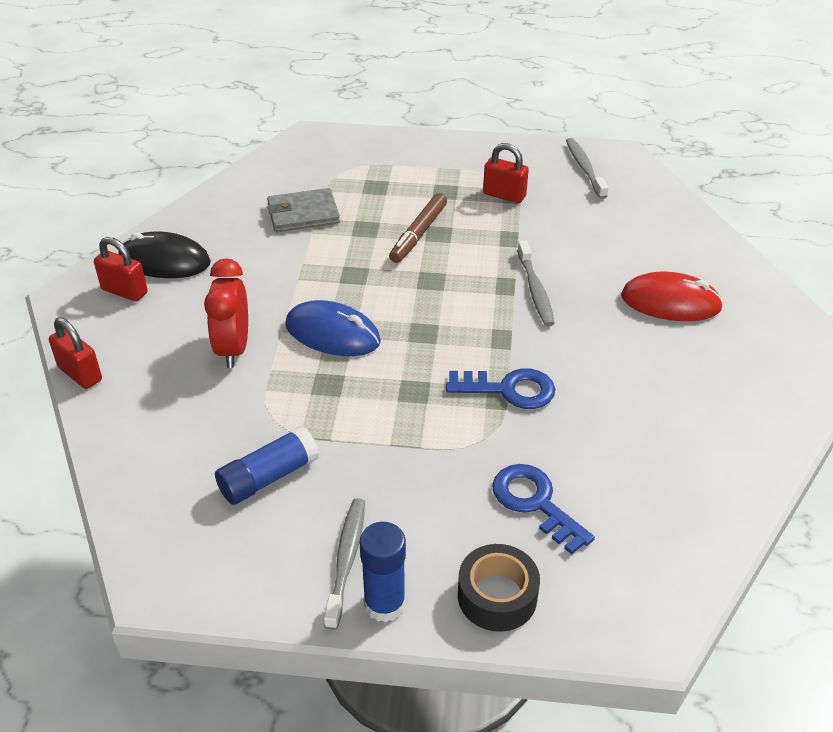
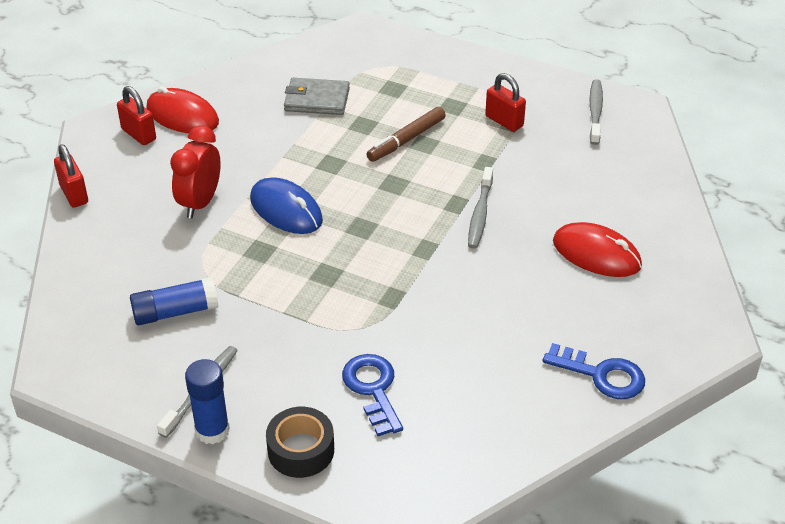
camera: 20 degrees right, 0 degrees up
black mouse [118,232,211,278] -> red mouse [146,86,219,133]
blue key [446,368,555,409] -> blue key moved to [543,343,645,399]

